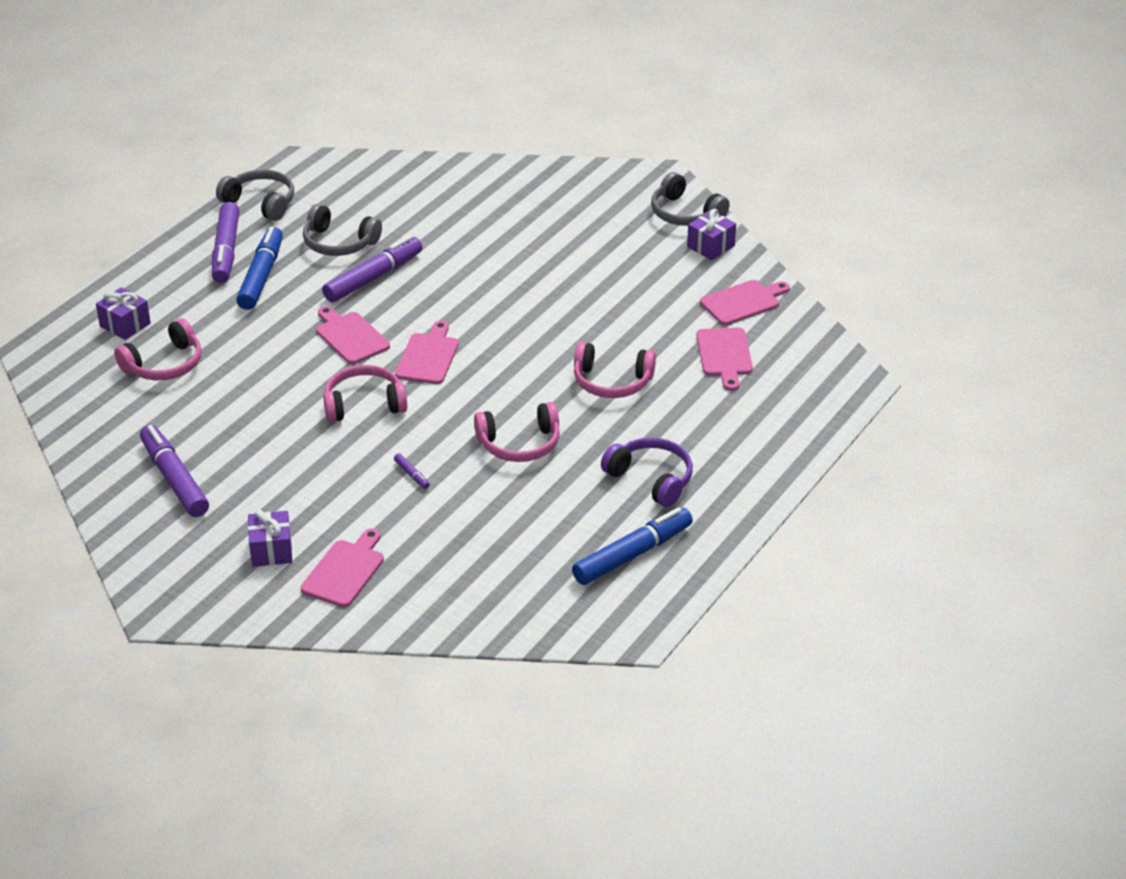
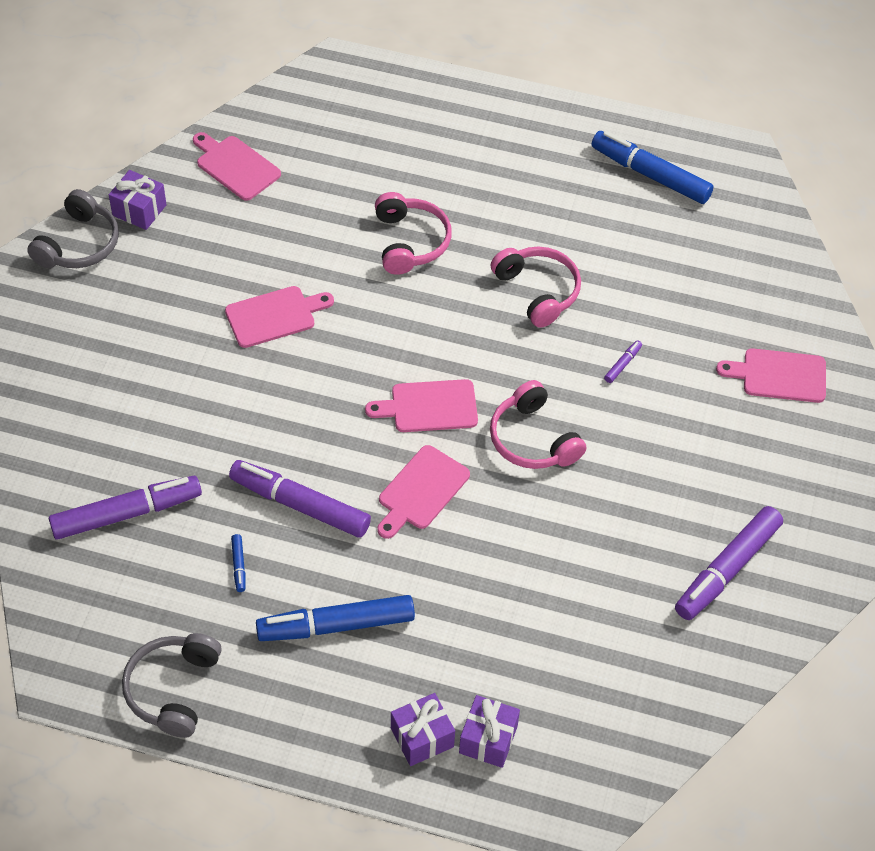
camera: 110 degrees left, 15 degrees up
pink headphones [114,318,202,380] -> none
purple marker [212,202,240,283] -> purple marker moved to [49,476,202,540]
purple gift [248,509,292,567] -> purple gift moved to [391,693,455,766]
grey headphones [303,204,382,256] -> blue marker [231,534,245,592]
purple headphones [601,437,693,507] -> none
pink cutting board [696,328,753,391] -> pink cutting board moved to [225,286,334,348]

